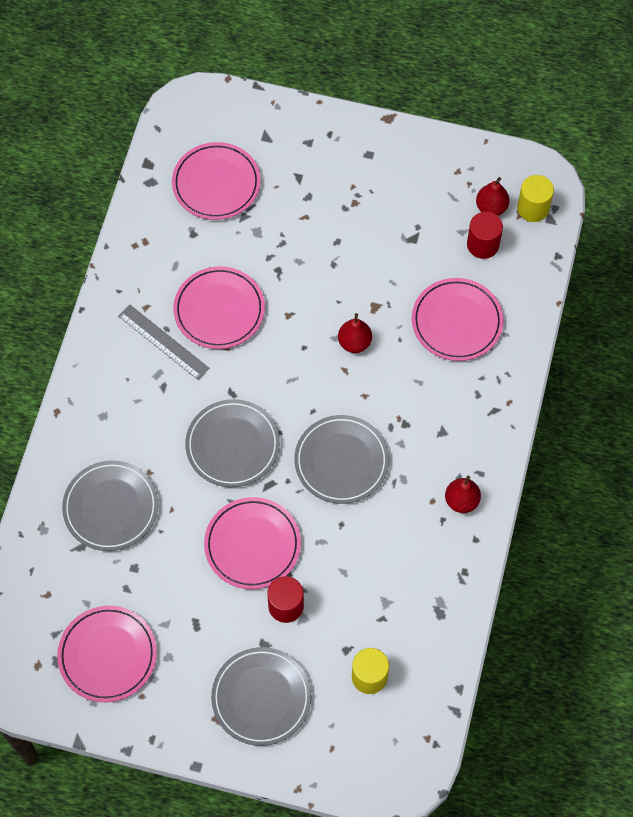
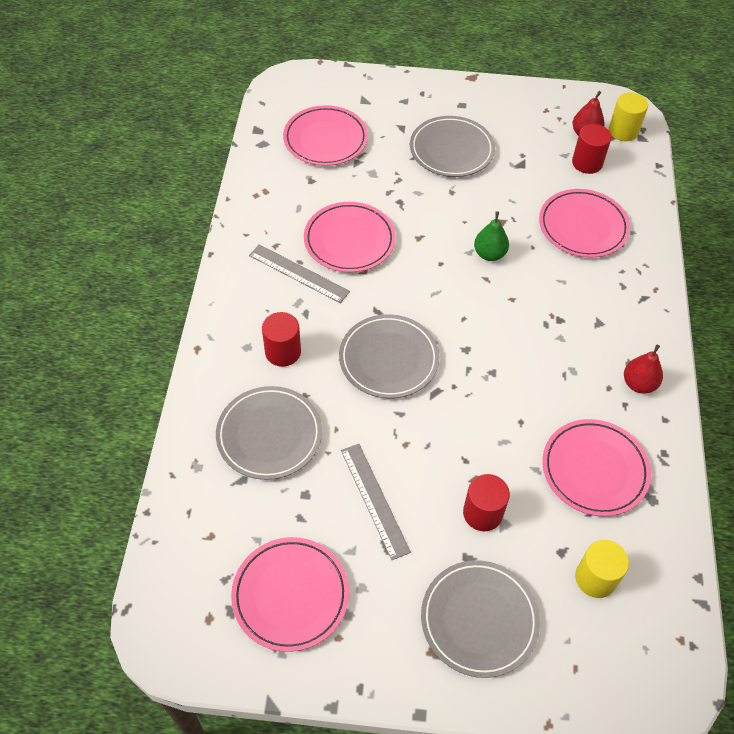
camera: 10 degrees left, 10 degrees down
pink plate [204,497,301,589] -> pink plate moved to [543,419,651,516]
grey plate [294,415,389,504] -> grey plate moved to [410,116,495,177]
red pear [338,313,372,353] -> green pear [474,211,509,261]
none -> red cylinder [262,312,301,367]
none -> grey ruler [341,444,411,560]

